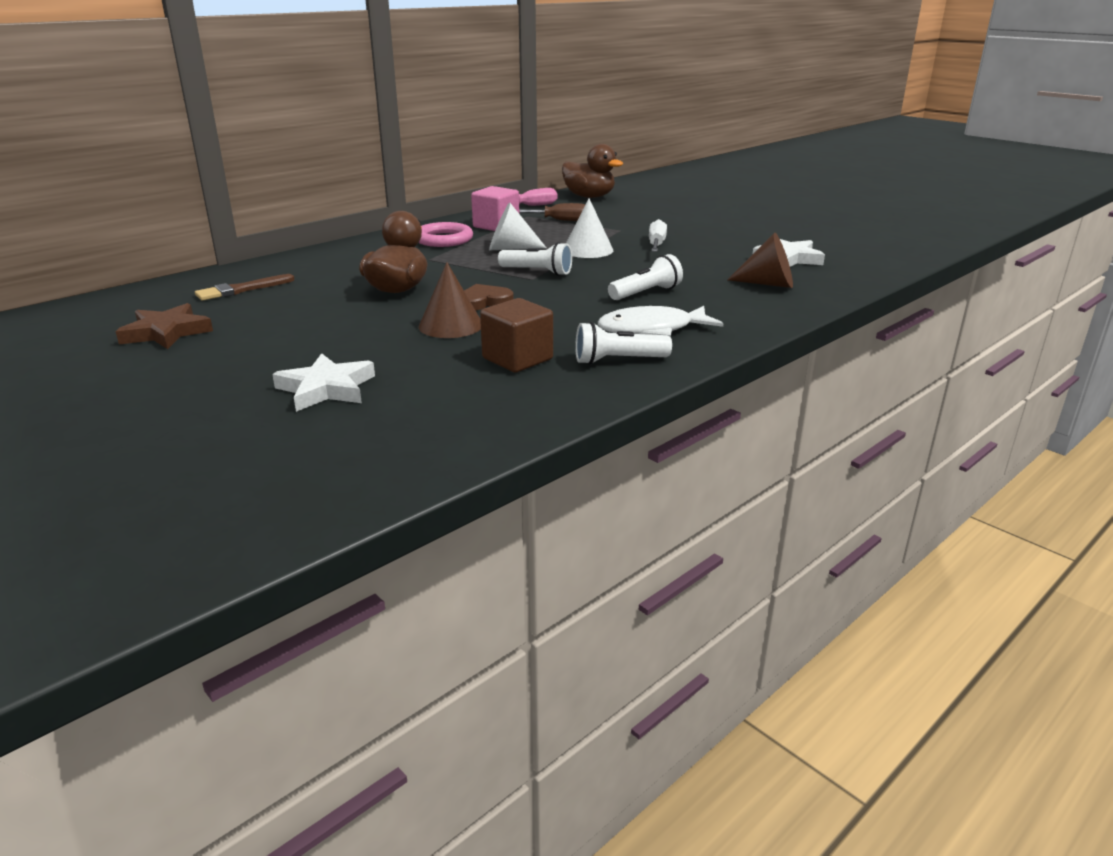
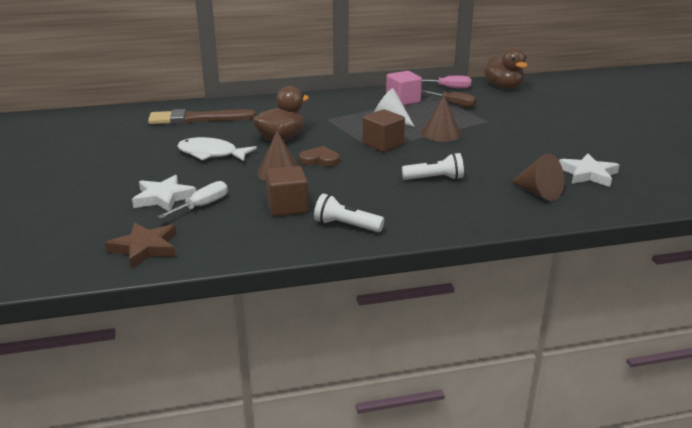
camera: 30 degrees right, 0 degrees up
brown star [115,303,213,349] -> brown star moved to [105,222,176,269]
brown brush [195,274,295,301] -> brown brush [148,109,256,124], size x1.67
pink ring [419,222,473,247] -> none
white flashlight [498,242,572,276] -> brown cube [363,109,405,152]
white cone [566,198,613,258] -> brown cone [422,96,461,142]
white fish [598,306,723,337] -> white fish moved to [177,137,257,161]
white screwdriver [649,219,667,252] -> white screwdriver moved to [157,181,228,219]

